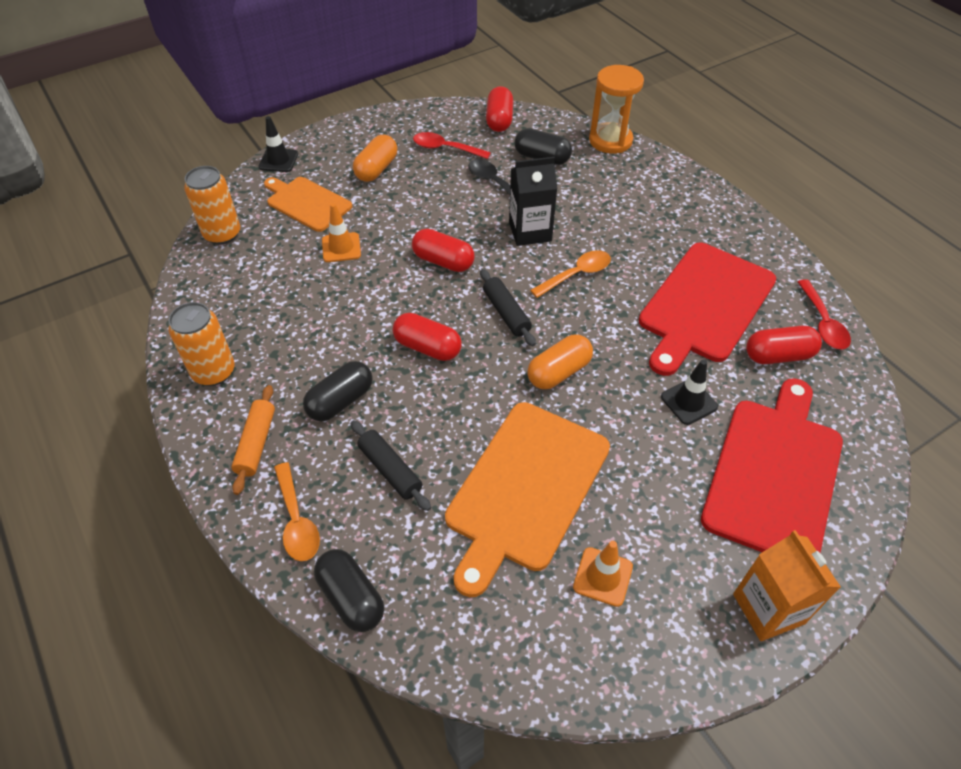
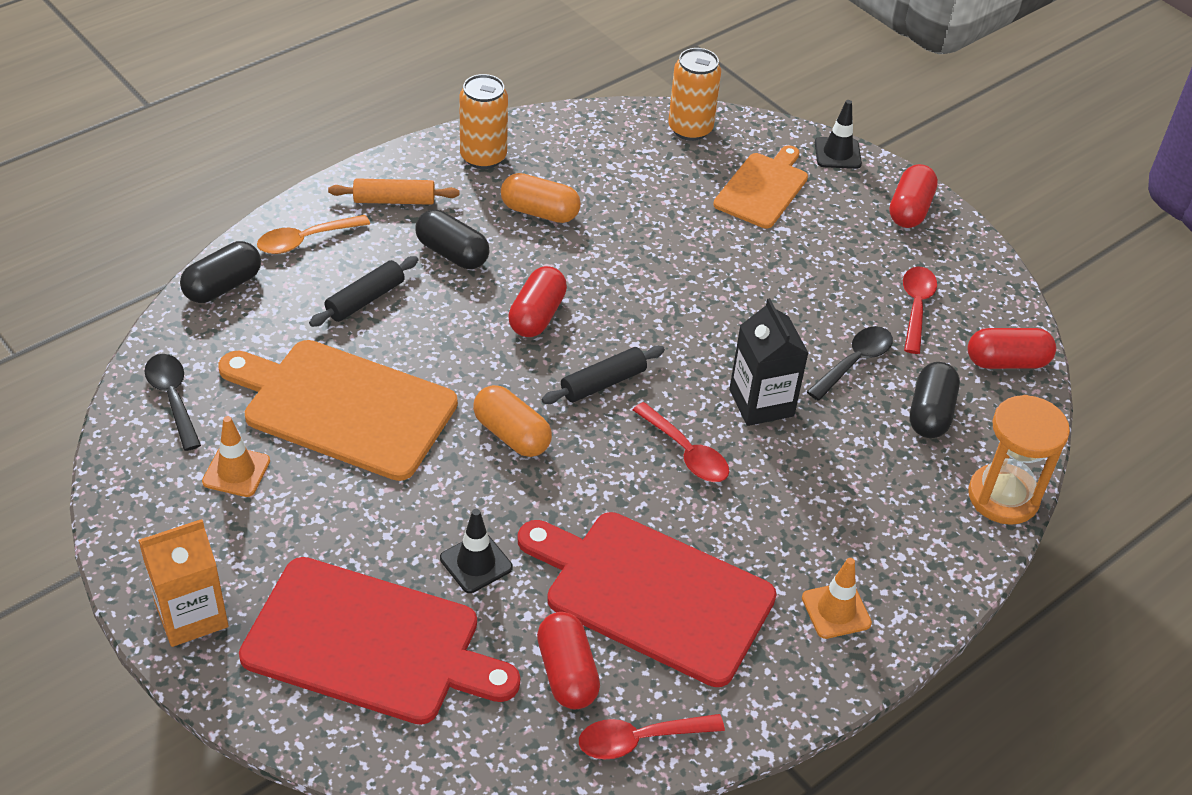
camera: 80 degrees right, 5 degrees down
orange traffic cone [322,203,361,262] -> orange traffic cone moved to [802,558,872,639]
orange capsule [353,134,397,182] -> orange capsule moved to [501,173,581,223]
red capsule [412,229,474,272] -> red capsule moved to [889,164,938,228]
orange spoon [530,250,611,298] -> red spoon [633,402,729,482]
none -> black spoon [145,354,201,451]

